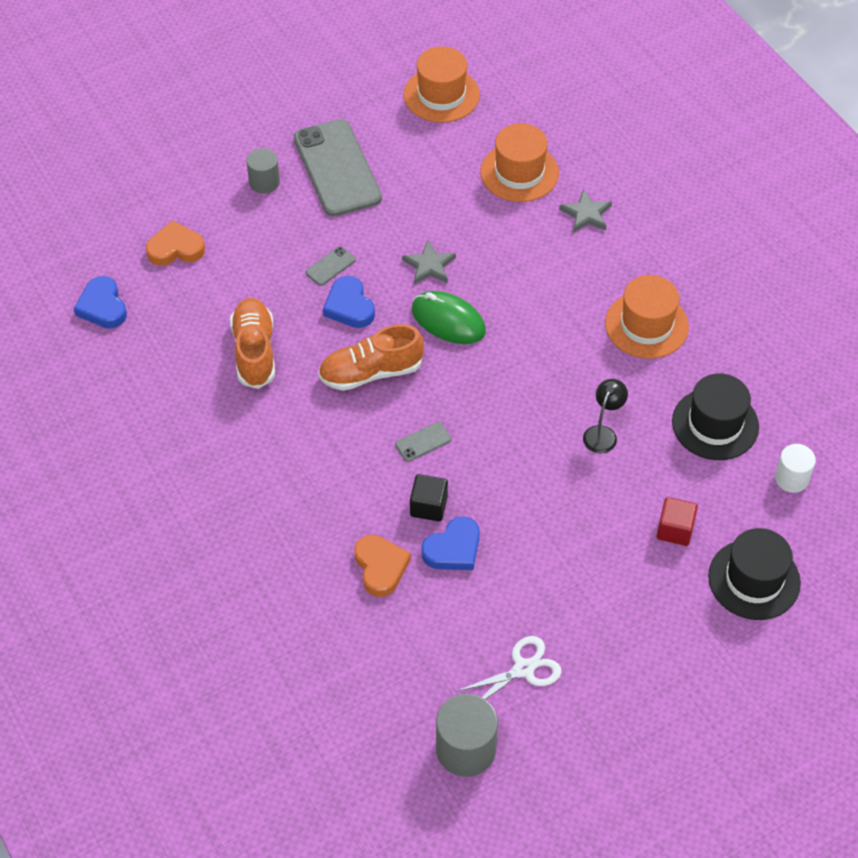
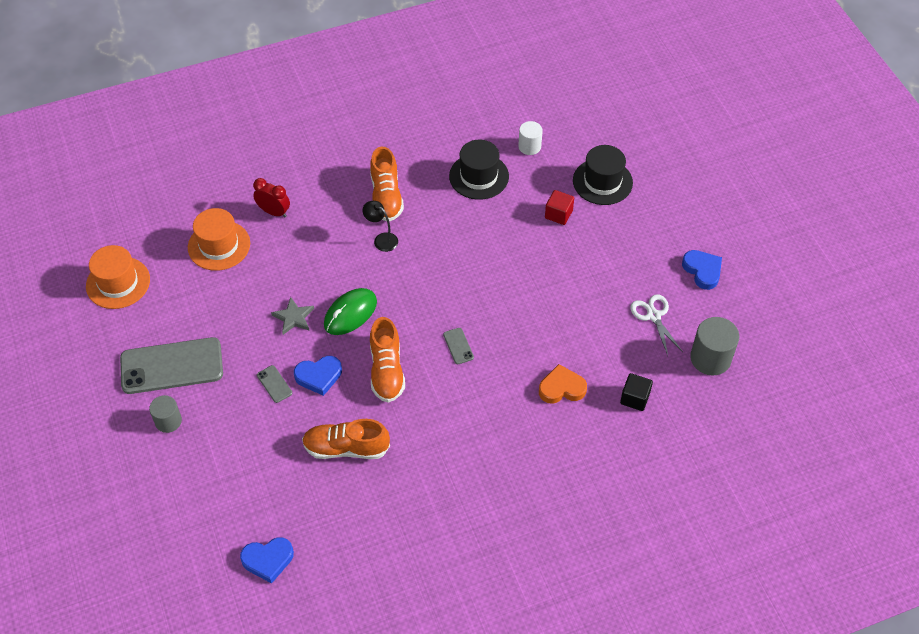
camera: 80 degrees left, 0 degrees up
orange heart [146,220,205,266] -> none
black cube [410,474,448,522] -> black cube moved to [620,373,653,411]
blue heart [421,516,480,570] -> blue heart moved to [682,250,722,290]
grey star [559,189,612,233] -> red clock [253,178,290,217]
black lamp [583,379,628,453] -> black lamp moved to [363,201,398,252]
orange hat [605,275,689,359] -> orange shoe [370,147,404,221]

